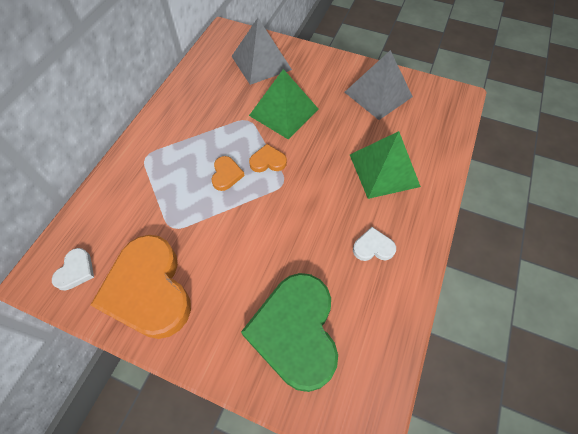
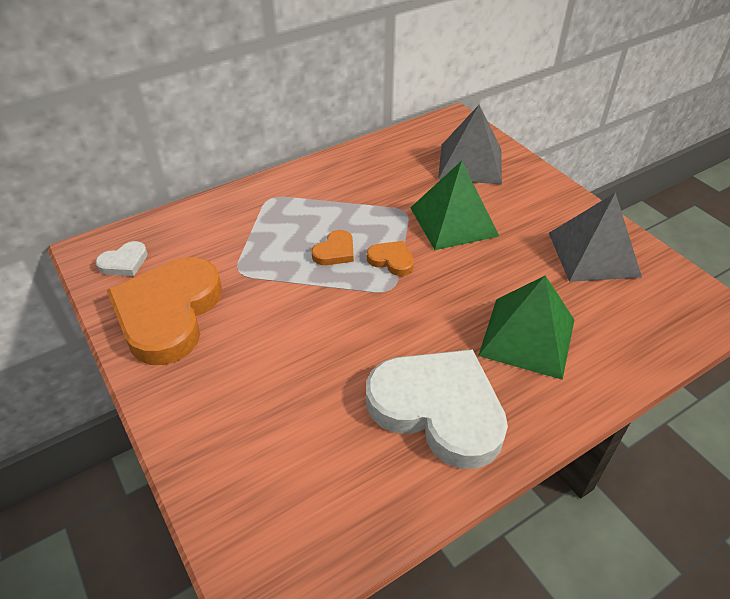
camera: 35 degrees right, 15 degrees down
green heart [241,273,338,392] -> none
white heart [353,227,396,261] -> white heart [366,349,508,469], size x2.36

